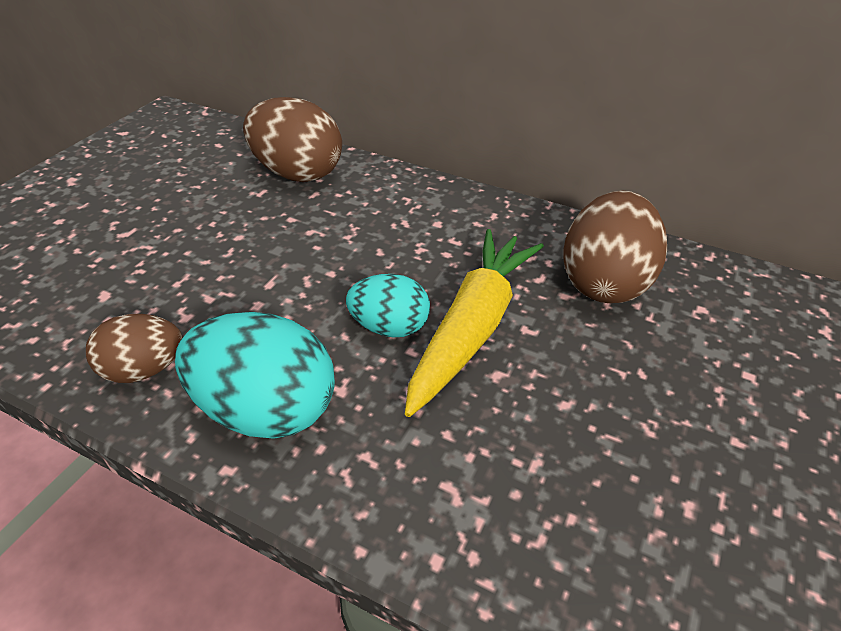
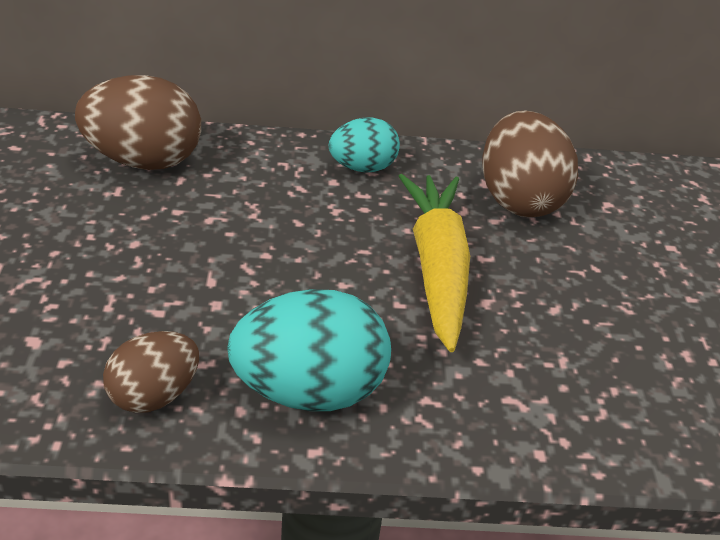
camera: 30 degrees left, 5 degrees down
turquoise egg [346,274,430,337] -> turquoise egg moved to [329,117,400,172]

